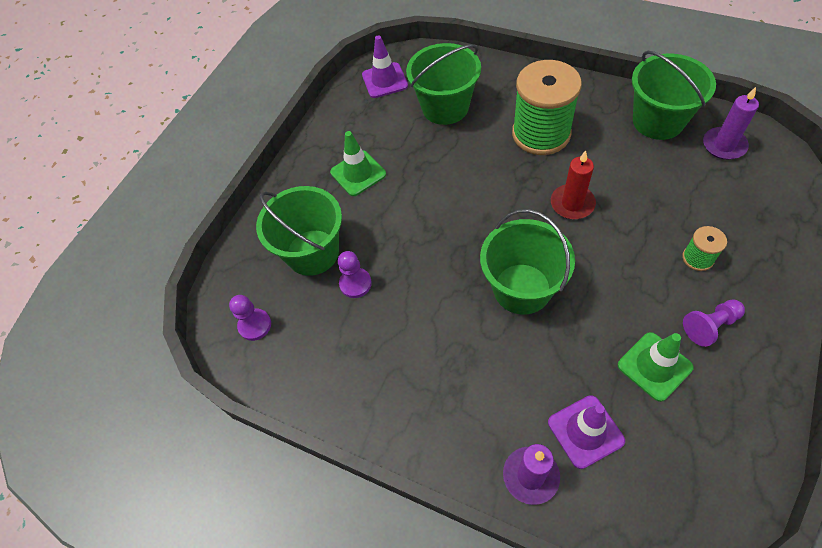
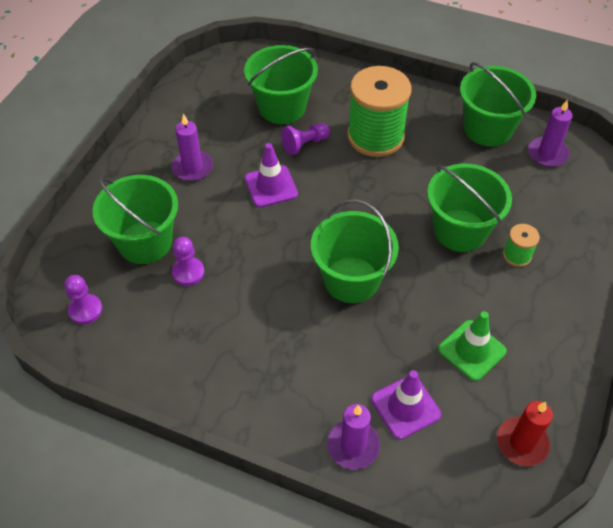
camera: 10 degrees left, 5 degrees down
green traffic cone [330,131,386,196] -> purple candle [172,114,213,181]
purple traffic cone [362,35,408,98] -> purple traffic cone moved to [245,143,298,207]
red candle [551,151,596,219] -> red candle moved to [497,401,553,466]
purple pawn [683,299,745,347] -> purple pawn moved to [281,123,330,155]
none -> green bucket [427,164,512,252]

